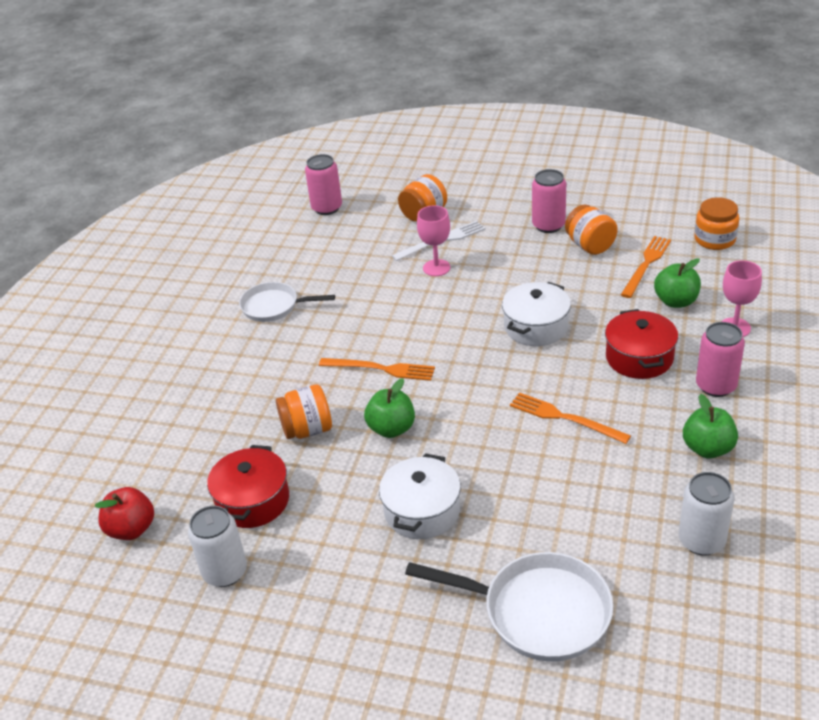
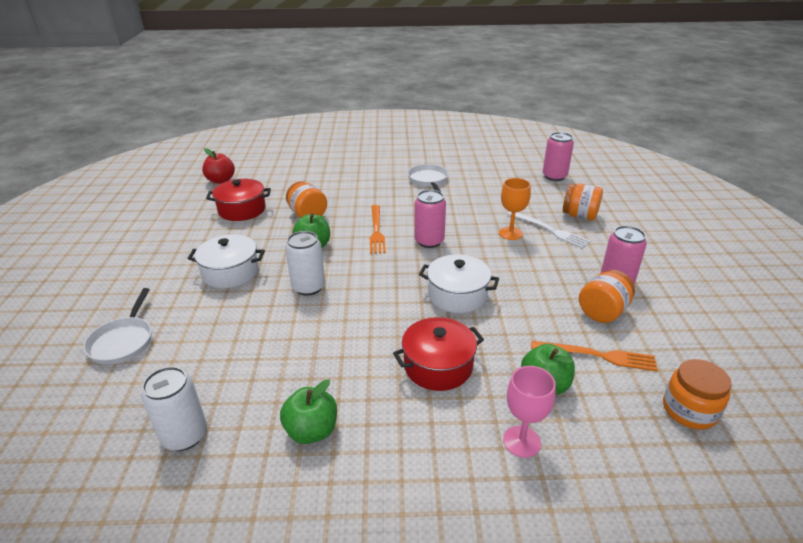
camera: 70 degrees right, 5 degrees down
white can [188,506,247,587] -> white can moved to [285,231,325,296]
white pan [405,552,613,661] -> white pan [83,288,152,365], size x0.65
pink goblet [417,205,450,276] -> orange goblet [499,178,531,240]
orange fork [510,392,631,444] -> none
pink can [696,322,745,397] -> pink can moved to [414,190,446,248]

